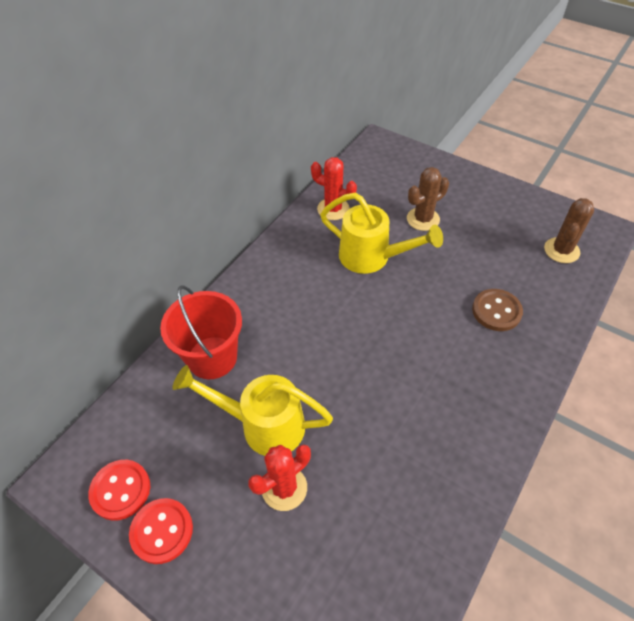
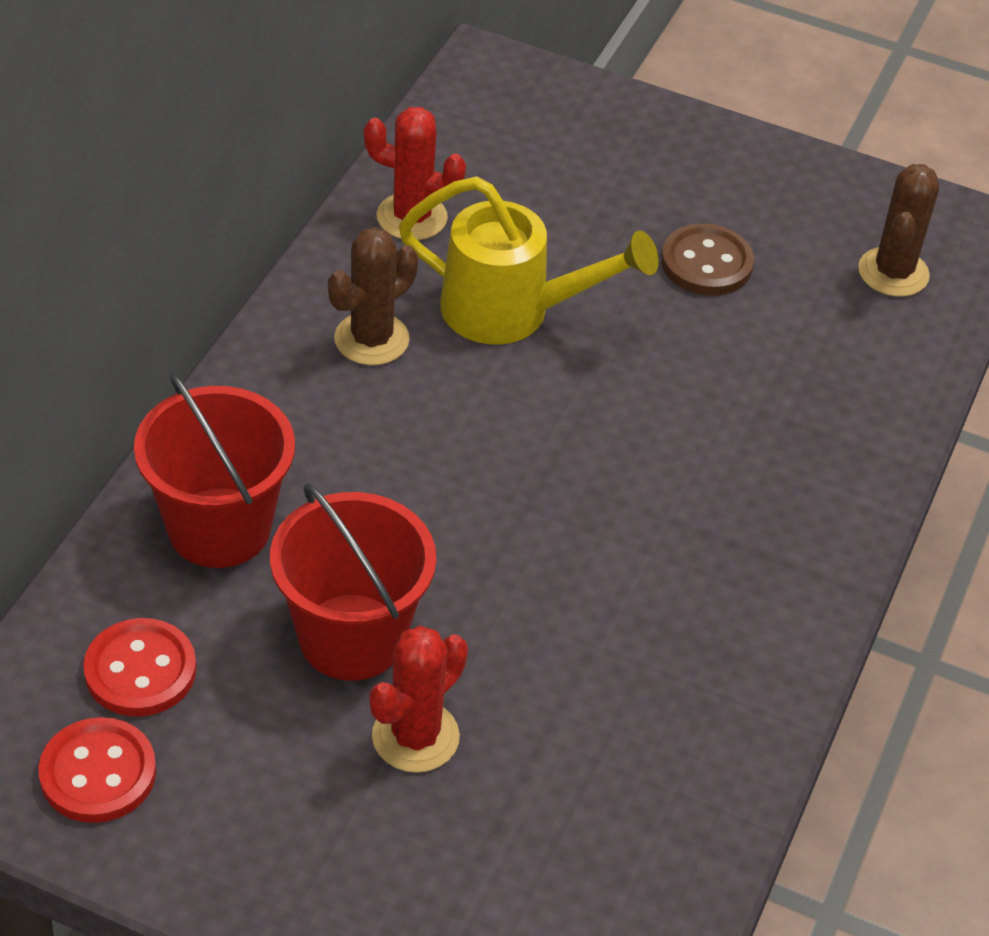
camera: 15 degrees left, 5 degrees down
red button [129,498,193,564] -> red button moved to [83,618,196,717]
yellow watering can [173,365,333,456] -> red bucket [270,483,436,681]
brown cactus [407,167,449,231] -> brown cactus moved to [328,227,418,365]
brown button [472,289,523,331] -> brown button moved to [661,223,754,296]

